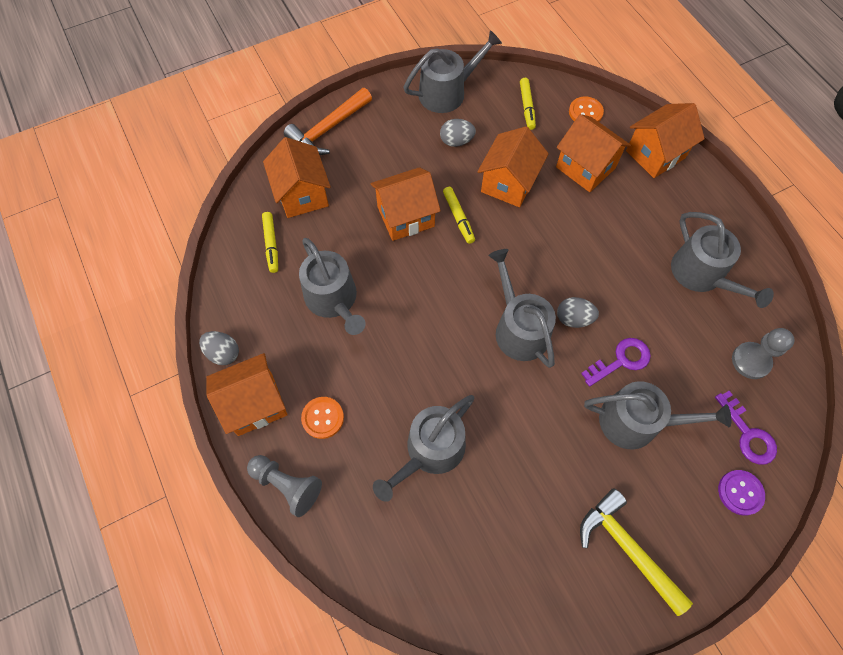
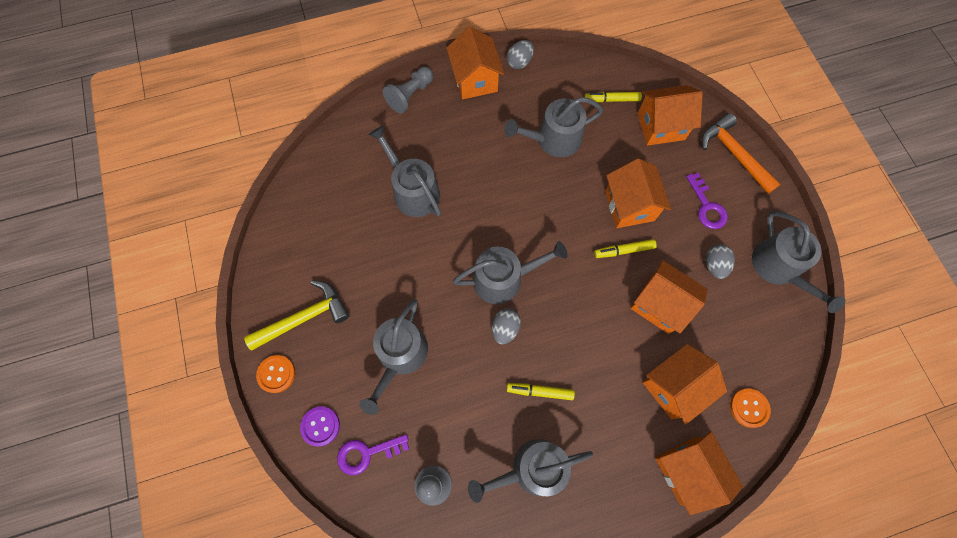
camera: 100 degrees right, 5 degrees up
orange button [301,397,344,439] -> orange button moved to [256,355,295,393]
yellow marker [520,78,536,130] -> yellow marker moved to [507,383,575,400]
purple key [581,338,651,387] -> purple key moved to [686,173,728,229]

